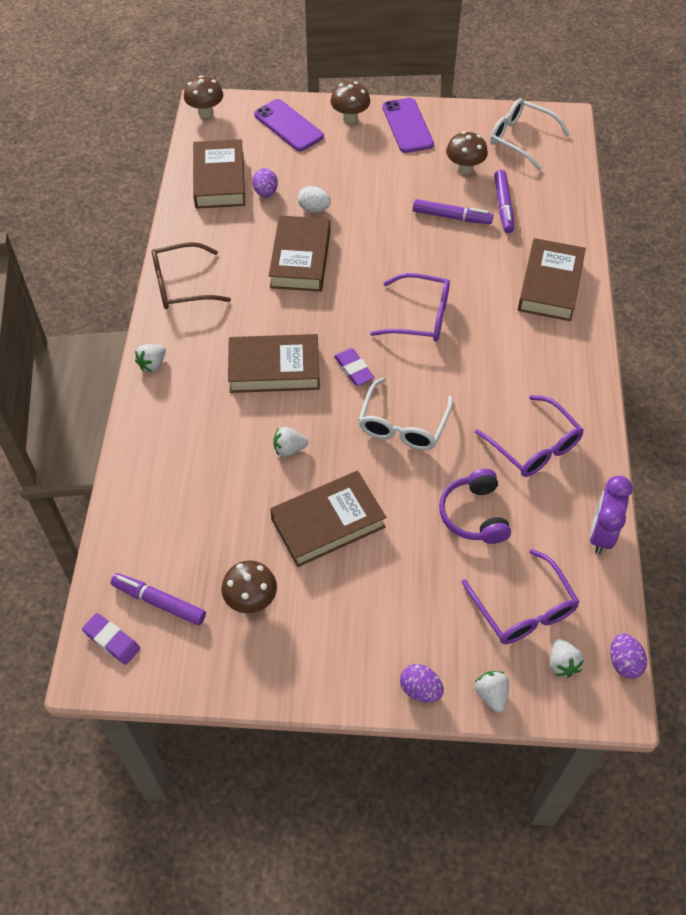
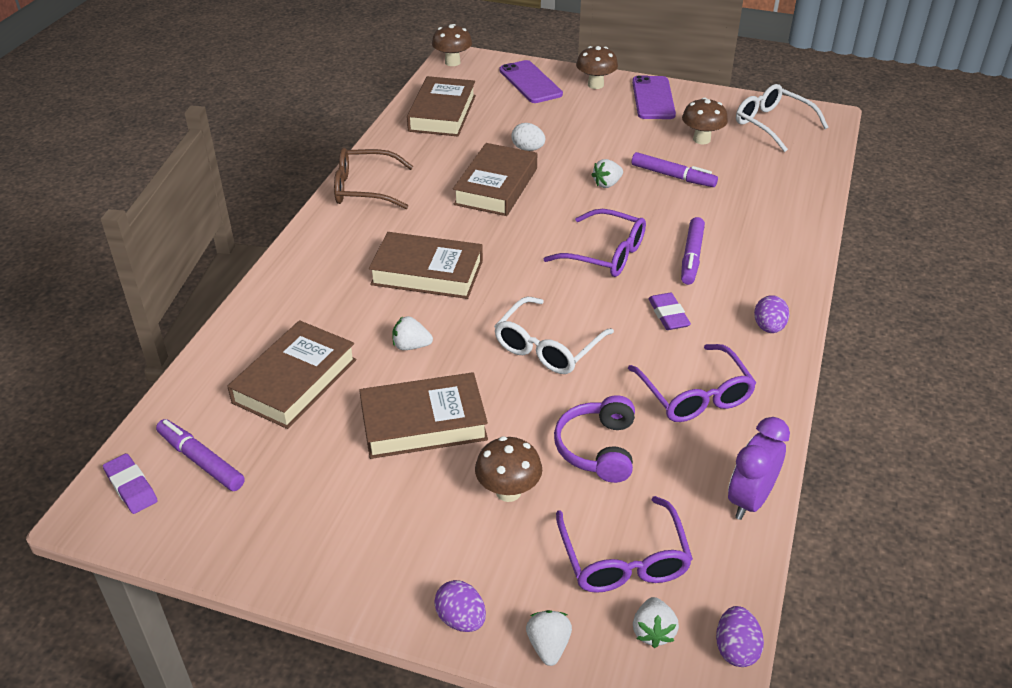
camera: 15 degrees right, 15 degrees down
white strawberry [135,344,166,372] -> white strawberry moved to [592,159,623,188]
brown mushroom [221,560,277,614] -> brown mushroom moved to [475,436,542,502]
purple egg [253,168,278,198] -> purple egg moved to [754,295,789,333]
purple eraser [334,348,375,386] -> purple eraser moved to [648,293,691,330]
purple marker [494,170,514,233] -> purple marker moved to [681,217,705,285]
brown book [518,238,586,321] -> brown book moved to [227,320,356,429]

